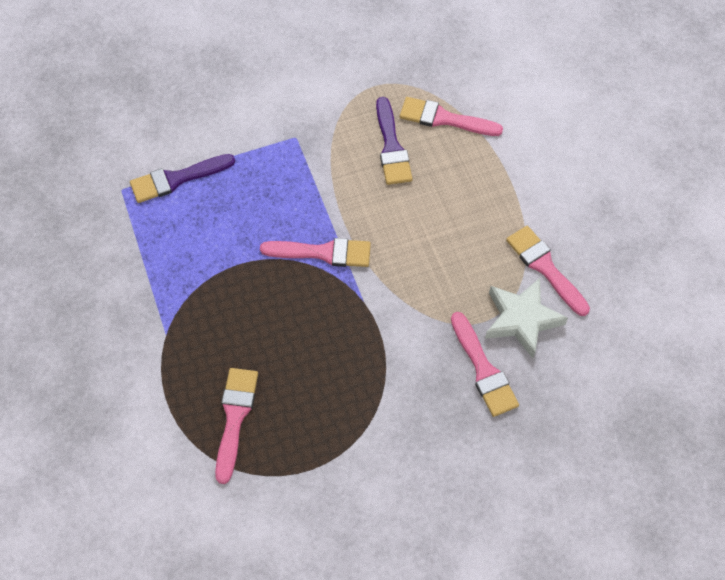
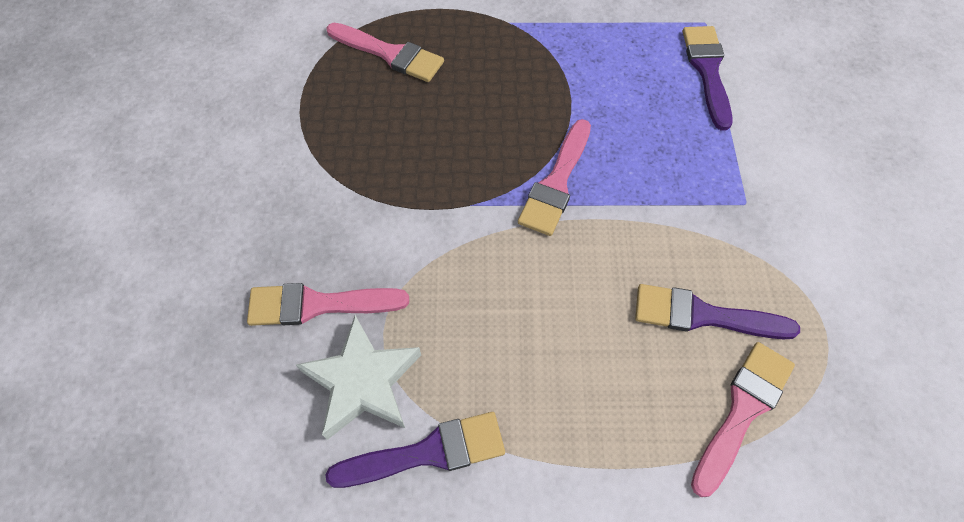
camera: 110 degrees right, 0 degrees up
pink brush [506,226,590,316] -> purple brush [325,412,505,488]

